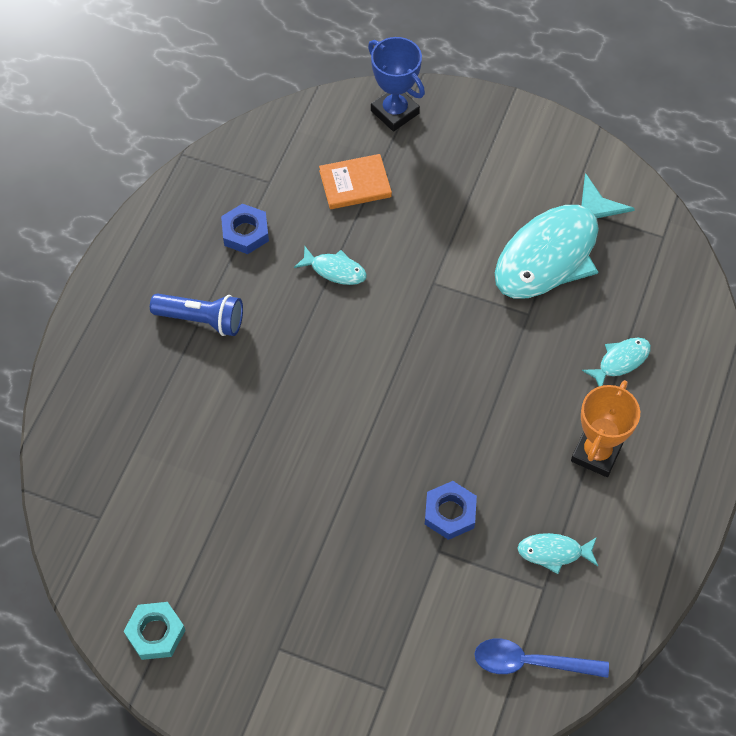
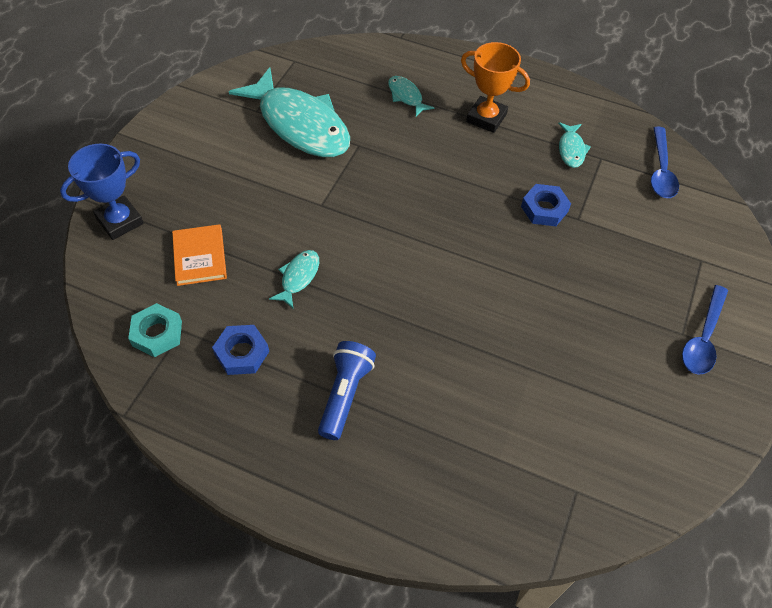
camera: 90 degrees left, 5 degrees down
turquoise nut [124,602,185,660] -> turquoise nut moved to [128,303,182,357]
none -> blue spoon [682,285,728,375]

